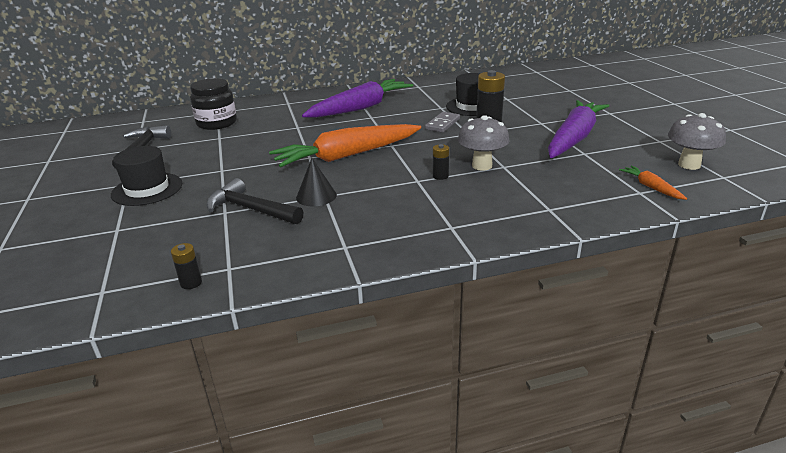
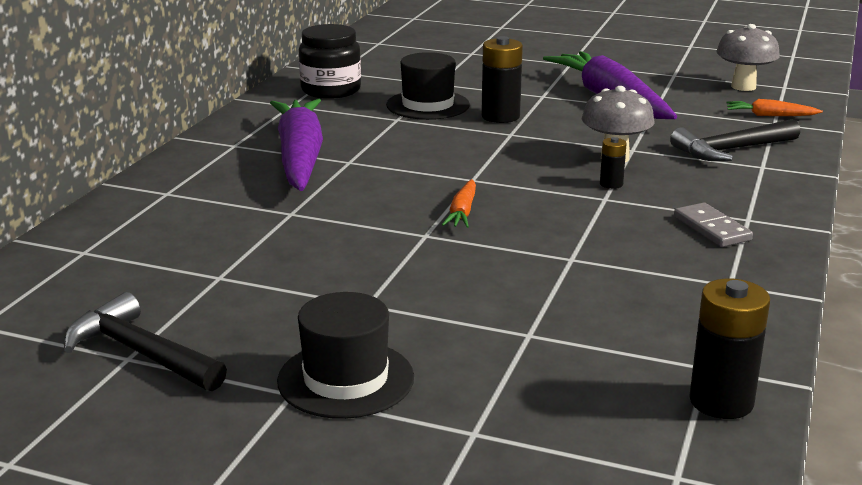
camera: 55 degrees left, 5 degrees down
black battery [171,243,202,289] -> black battery [689,279,770,419], size x1.90
black jar [190,78,237,130] -> black jar moved to [299,24,361,99]
black hammer [206,178,303,224] -> black hammer moved to [670,119,800,161]
orange carrot [269,124,421,168] -> orange carrot [442,179,476,228], size x0.43
black cone [296,158,337,206] -> none
grey domino [425,112,460,132] -> grey domino moved to [674,203,753,247]

